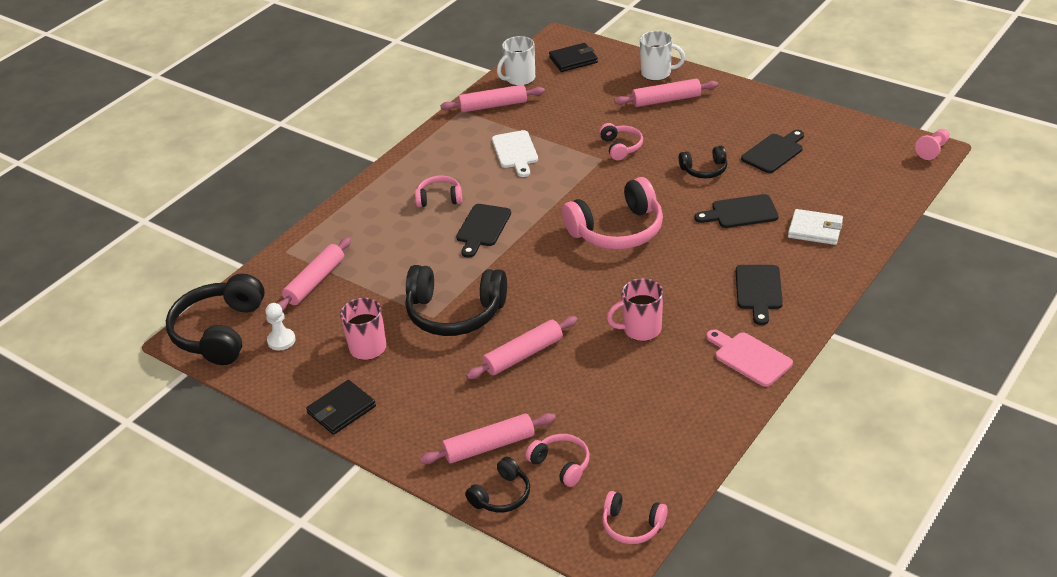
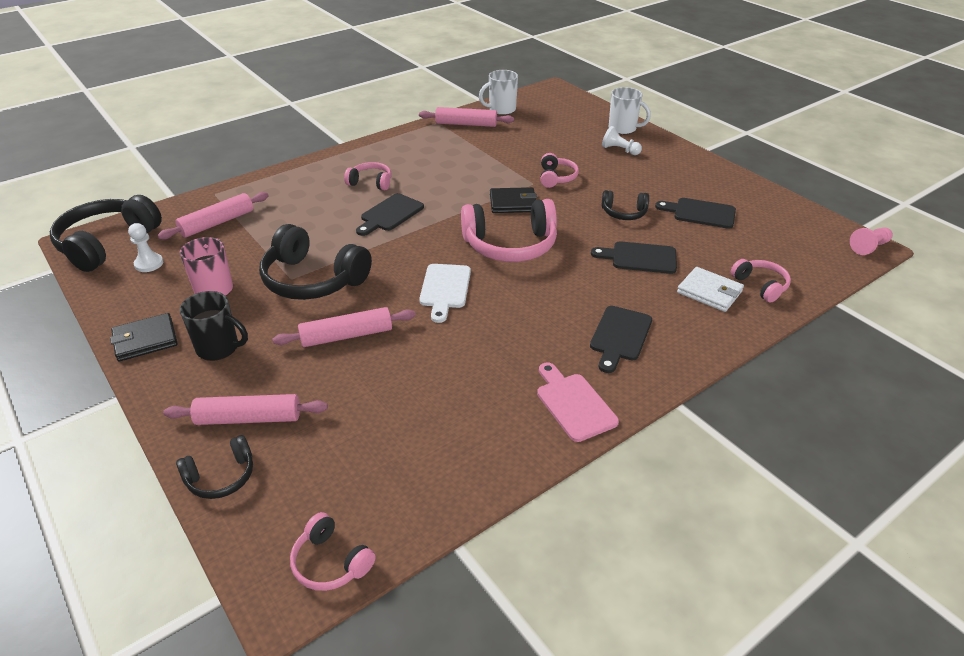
camera: 15 degrees right, 0 degrees up
white cutting board [492,130,538,177] -> white cutting board moved to [419,264,471,323]
pink headphones [526,434,590,487] -> pink headphones moved to [731,259,791,303]
black wallet [549,43,598,72] -> black wallet moved to [490,187,537,213]
pink mug [607,278,663,341] -> none
pink rolling pin [614,78,718,107] -> white pawn [602,126,642,155]
black cutting board [741,130,804,173] -> black cutting board turned 135 degrees counterclockwise [655,198,736,229]
none -> black mug [180,291,248,361]

